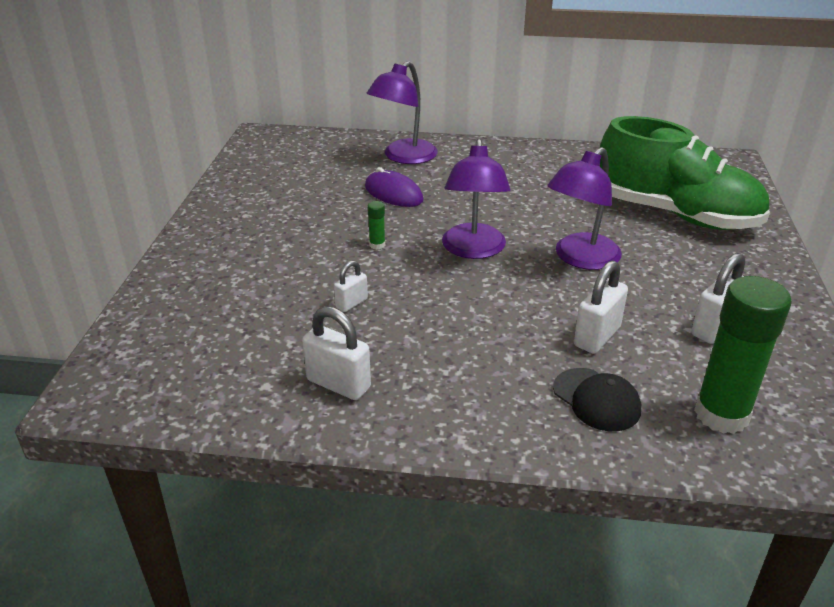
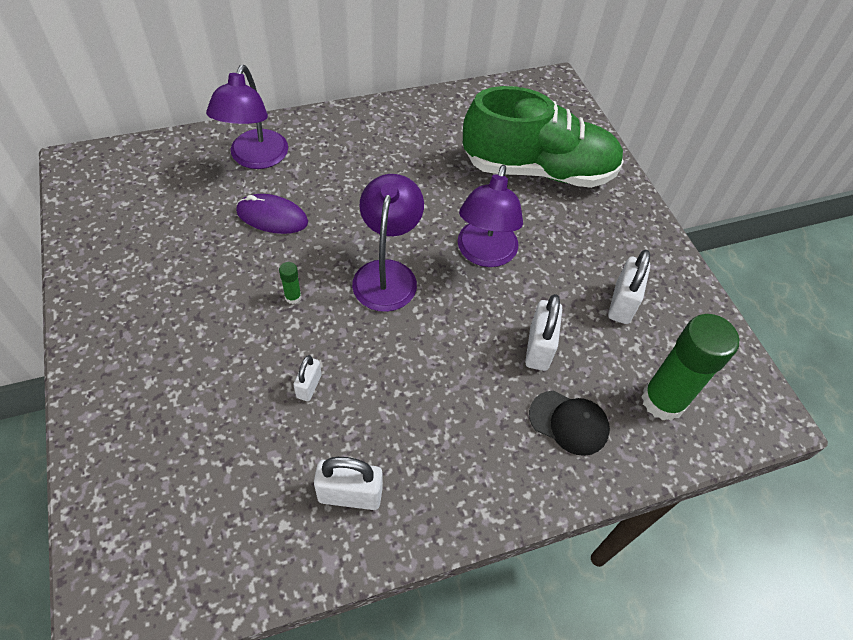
camera: 30 degrees left, 20 degrees up
purple lamp [442,139,510,259] -> purple lamp turned 150 degrees counterclockwise [352,174,424,312]

